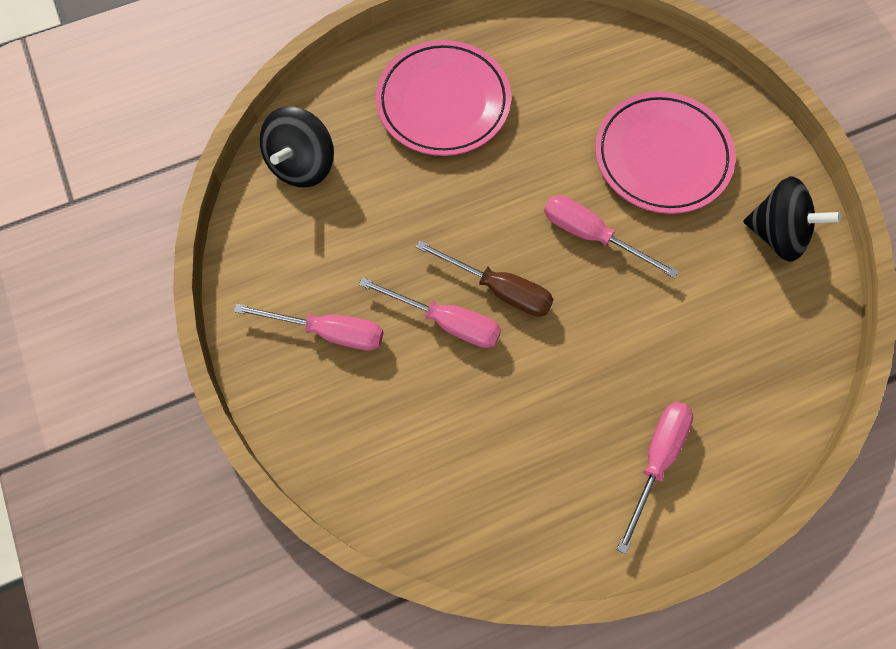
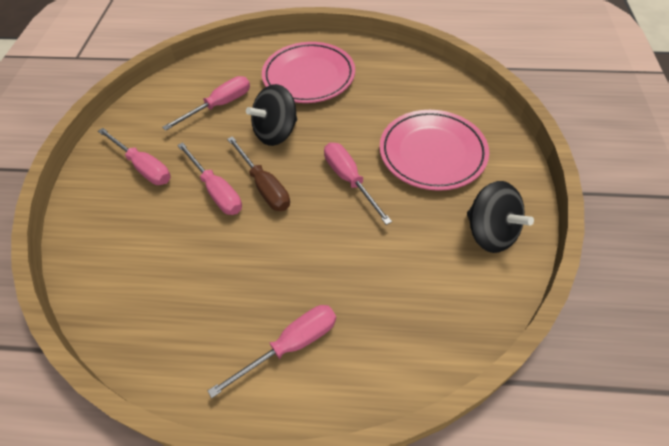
camera: 30 degrees right, 15 degrees down
black spinning top [260,106,334,188] -> black spinning top moved to [246,84,297,146]
none -> pink screwdriver [162,76,250,131]

